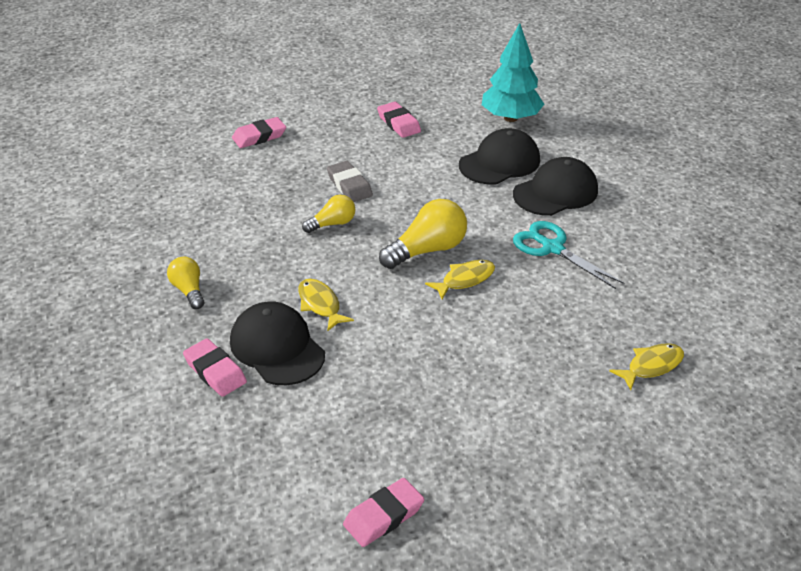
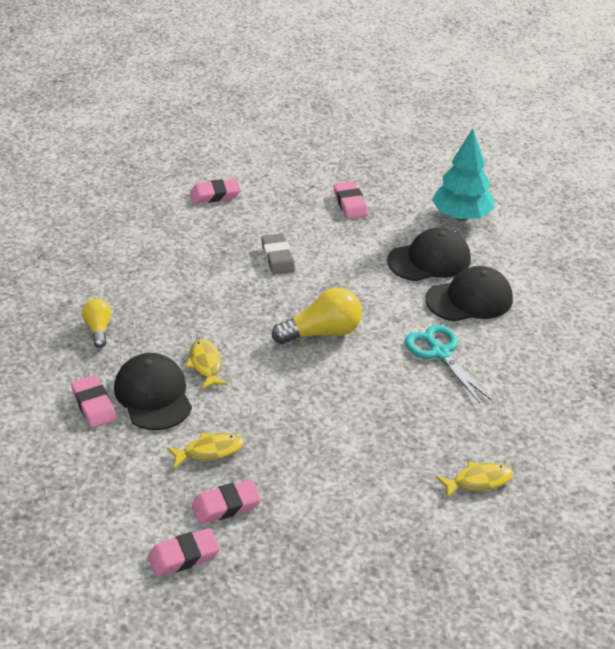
camera: 15 degrees right, 0 degrees up
yellow light bulb [302,195,355,233] -> none
yellow fish [425,260,495,299] -> yellow fish moved to [167,433,244,469]
none -> pink eraser [191,480,261,524]

